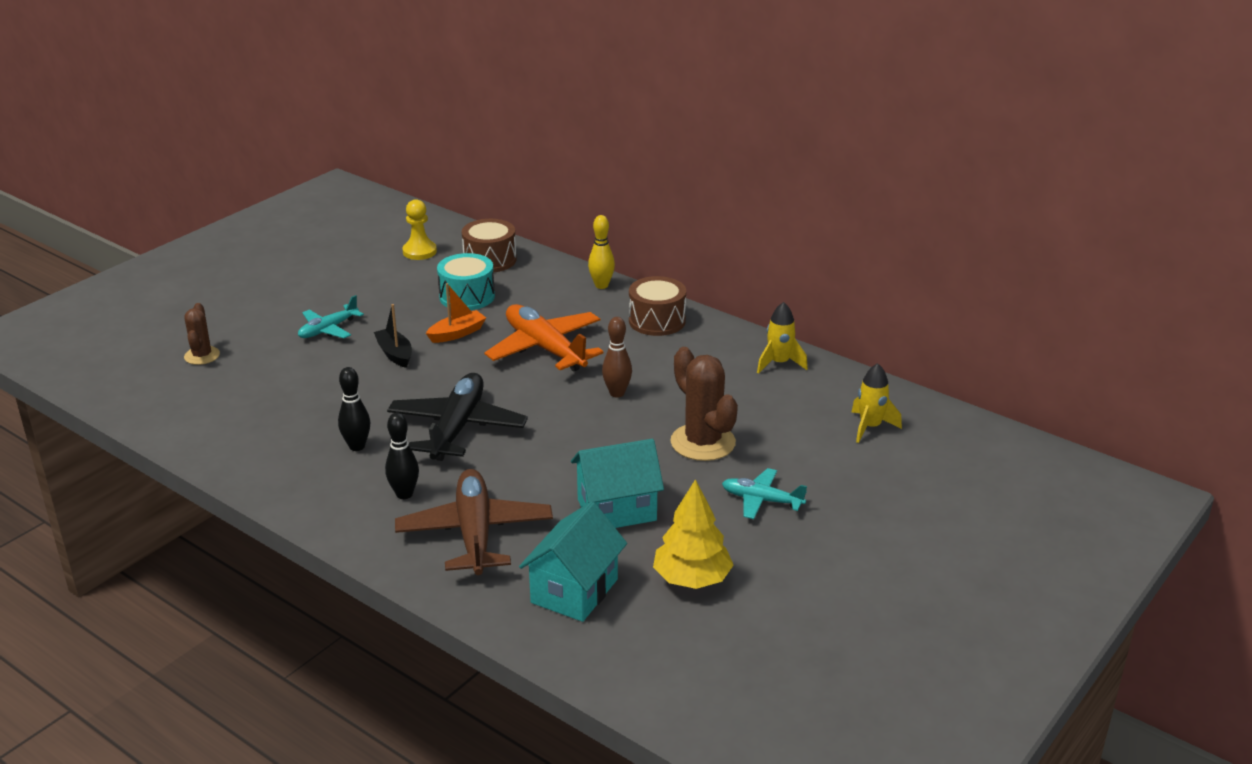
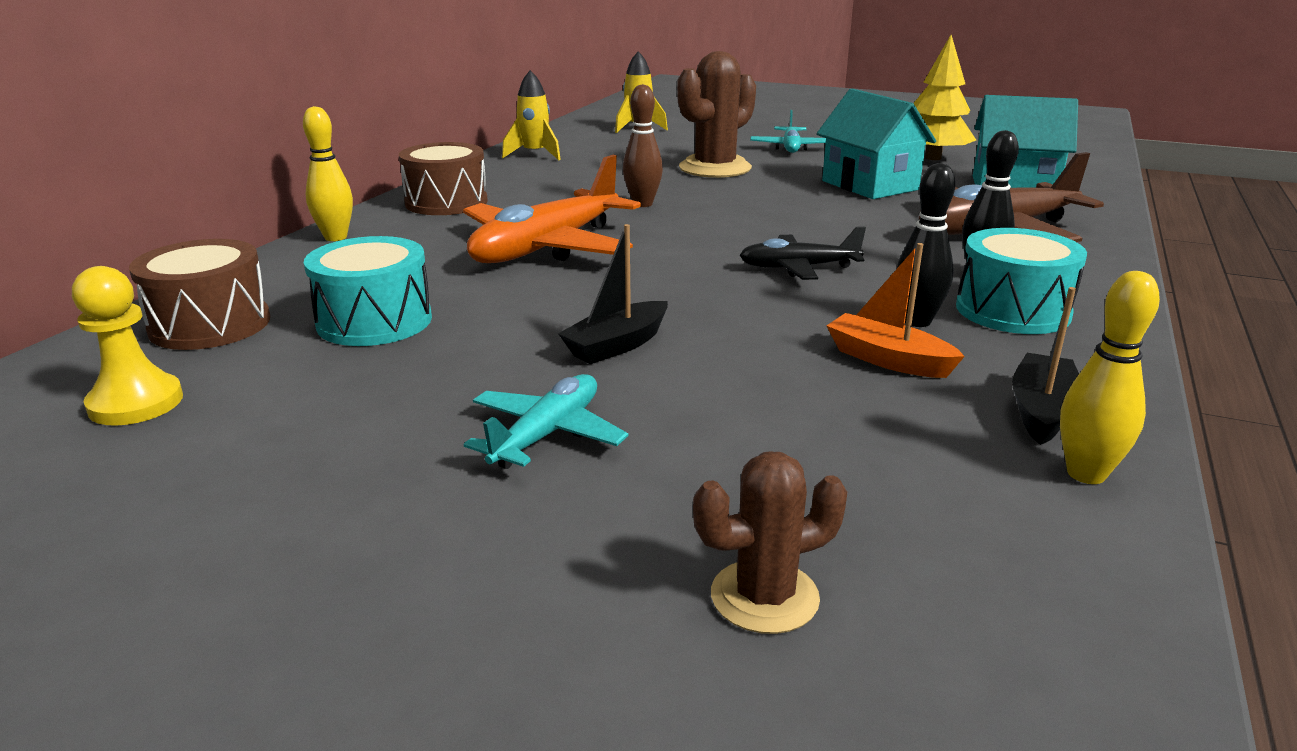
camera: 105 degrees left, 5 degrees down
turquoise plane [298,295,364,338] -> turquoise plane turned 90 degrees counterclockwise [464,374,628,469]
black plane [387,373,528,461] -> black plane [739,226,866,280], size x0.55
orange boat [426,283,486,343] -> orange boat moved to [827,243,965,378]
none -> turquoise drum [956,228,1087,334]
none -> black boat [1012,287,1079,445]
none -> yellow bowling pin [1060,271,1160,484]

